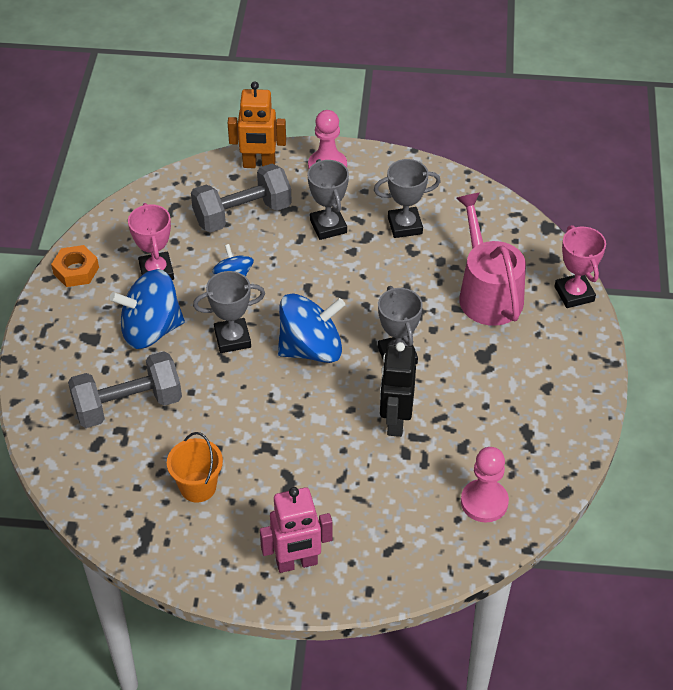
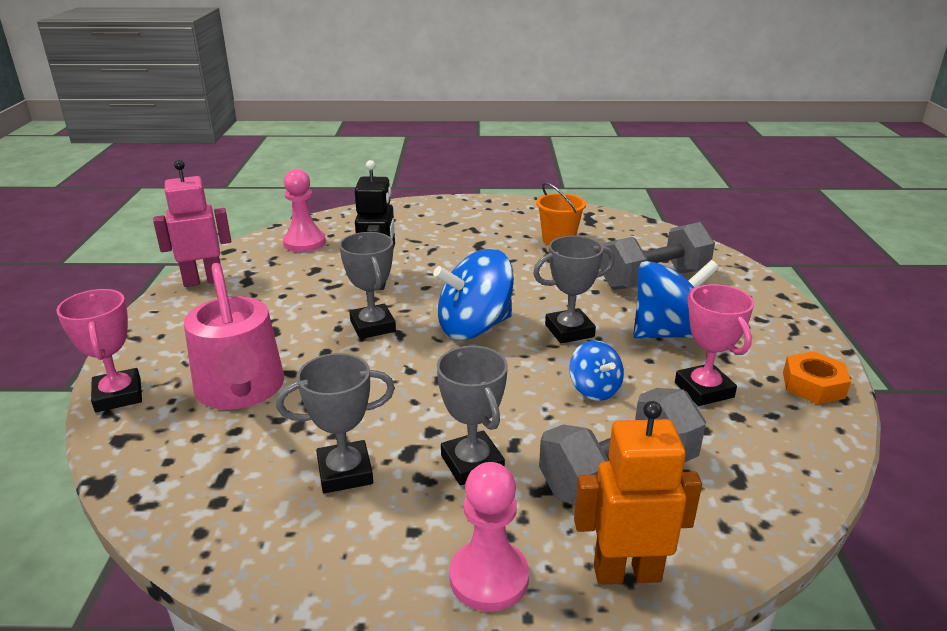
camera: 175 degrees right, 20 degrees down
pink robot [260,487,332,573] -> pink robot moved to [153,160,231,287]

